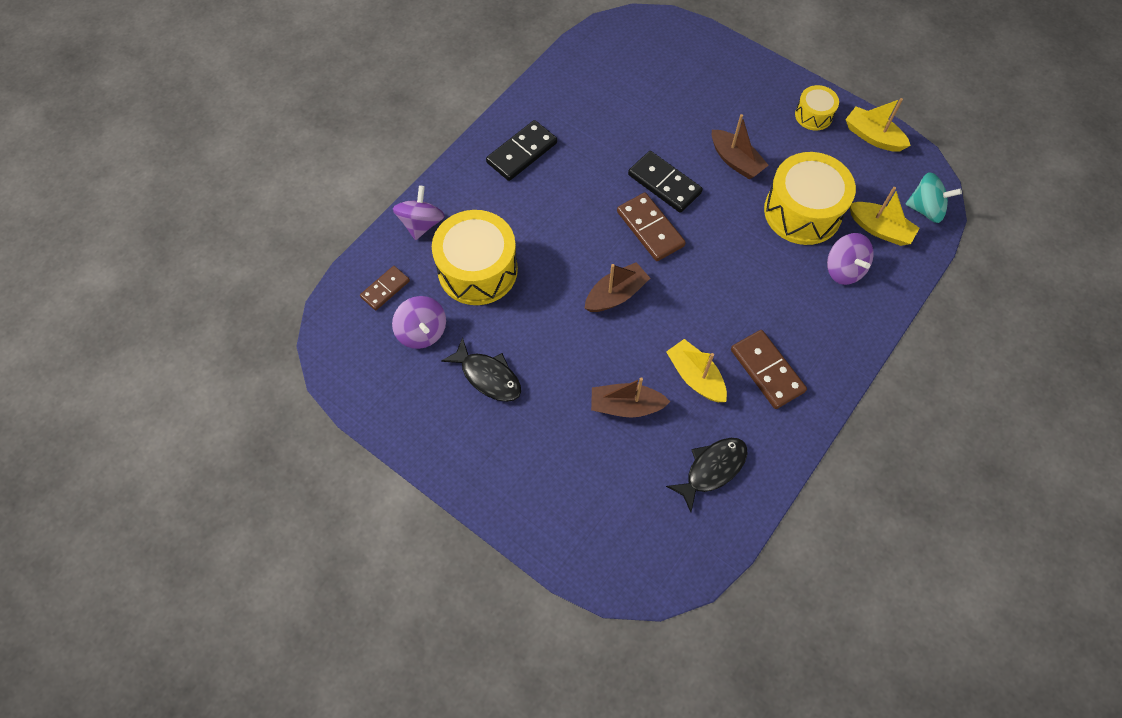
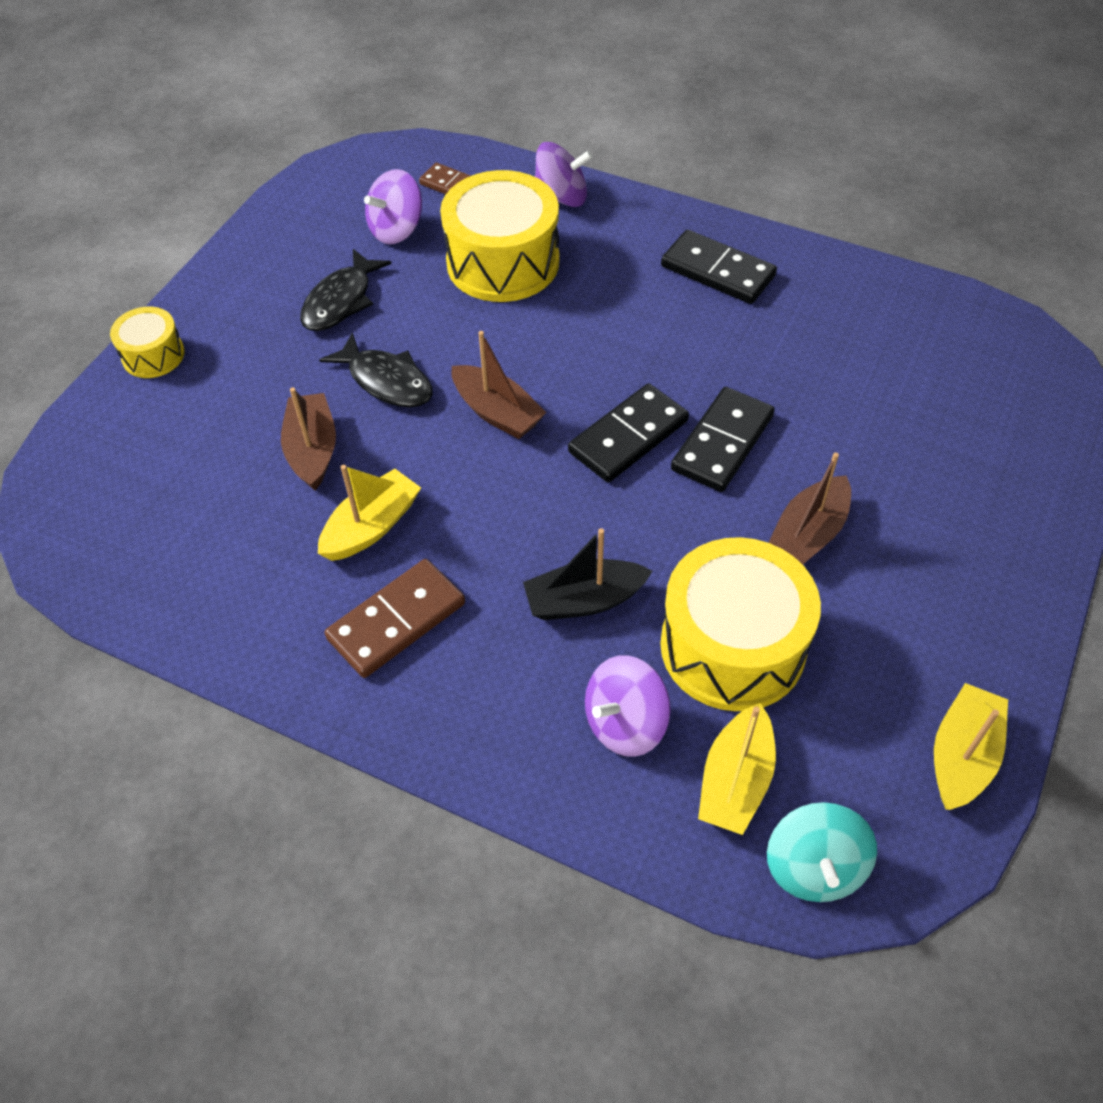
camera: 80 degrees right, 10 degrees down
brown domino [617,193,686,261] -> black domino [568,383,689,482]
black fish [666,438,747,512] -> black fish moved to [319,332,433,408]
yellow drum [795,85,839,130] -> yellow drum moved to [110,307,185,378]
none -> black boat [523,528,652,620]

